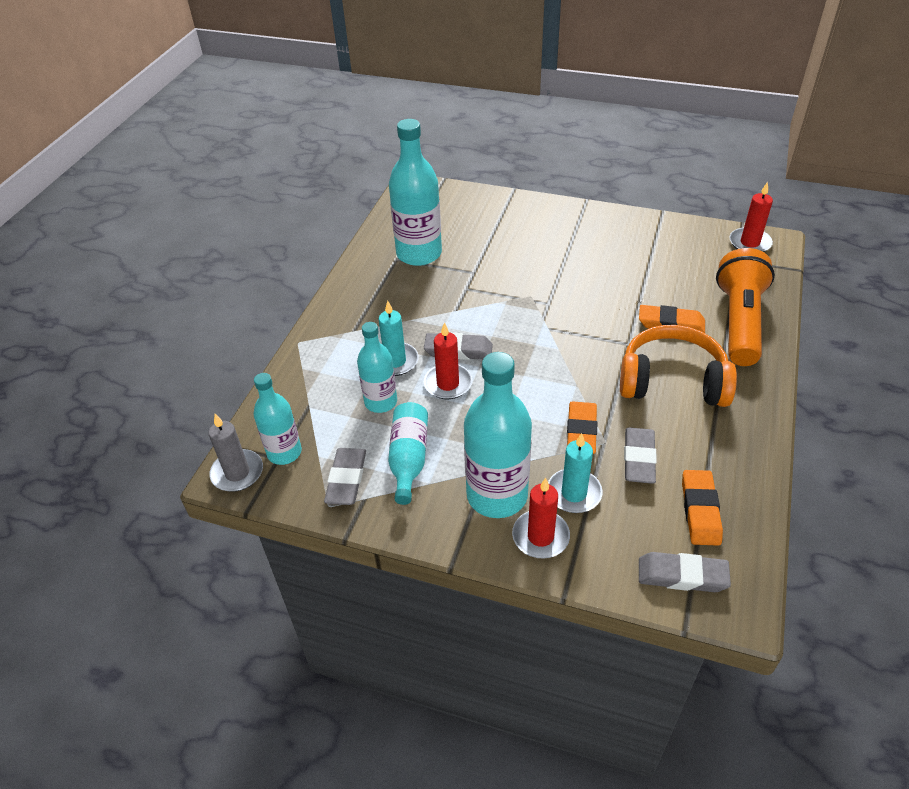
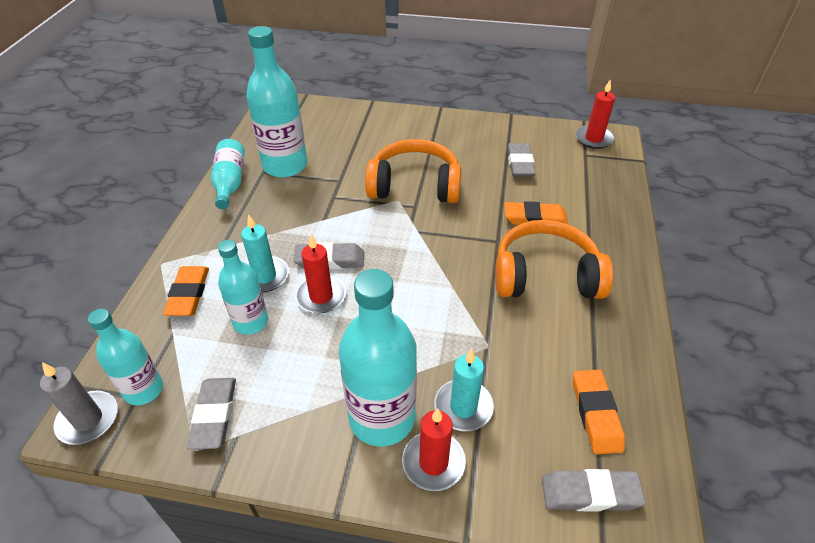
camera: 10 degrees left, 0 degrees up
turquoise bottle [388,402,428,505] -> turquoise bottle moved to [211,139,245,209]
orange eraser [567,401,597,454] -> orange eraser moved to [163,266,209,316]
grey eraser [624,427,657,484] -> grey eraser moved to [507,143,536,177]
orange flashlight [716,248,775,366] -> none
none -> orange headphones [365,139,461,203]

